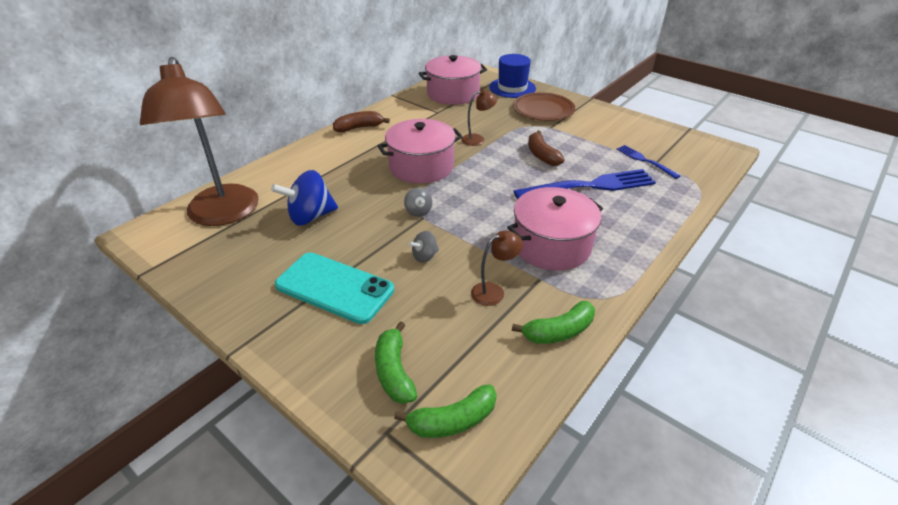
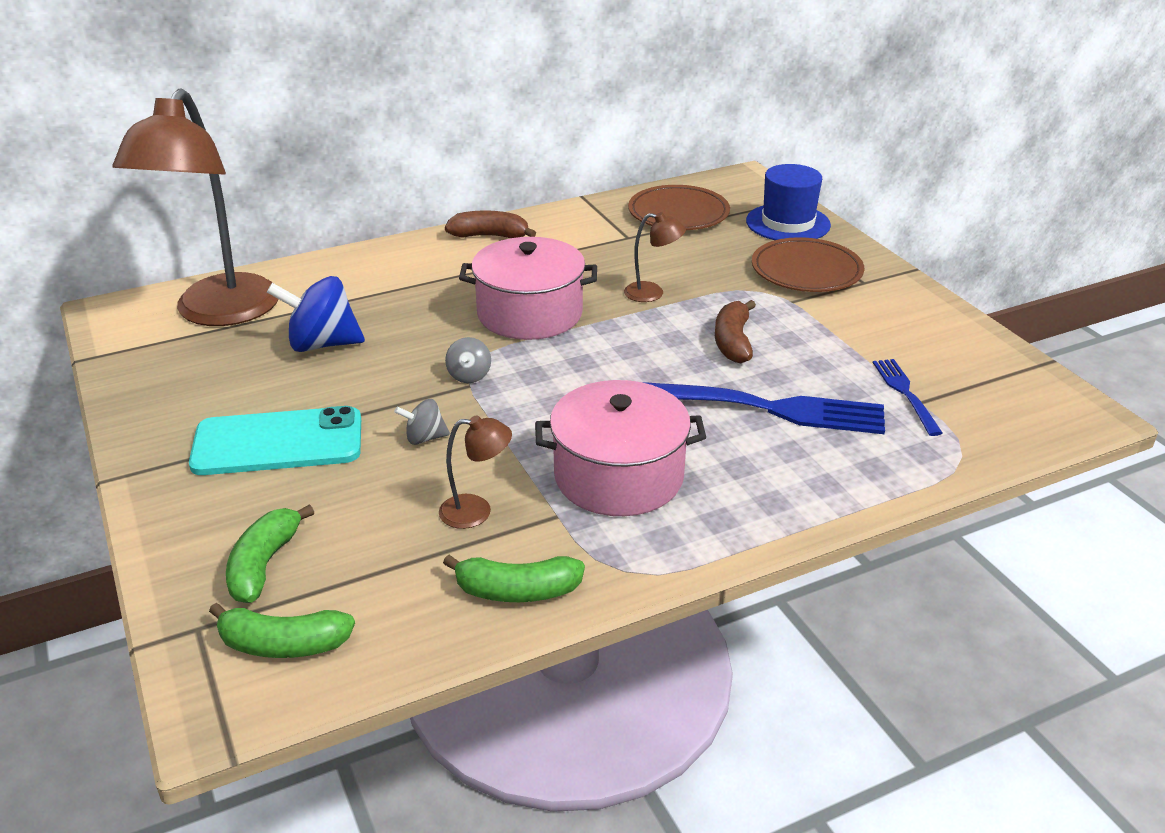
camera: 25 degrees right, 5 degrees down
turquoise phone [275,252,394,324] -> turquoise phone turned 60 degrees counterclockwise [189,406,361,475]
pink pot [419,55,487,105] -> brown plate [628,185,730,230]

